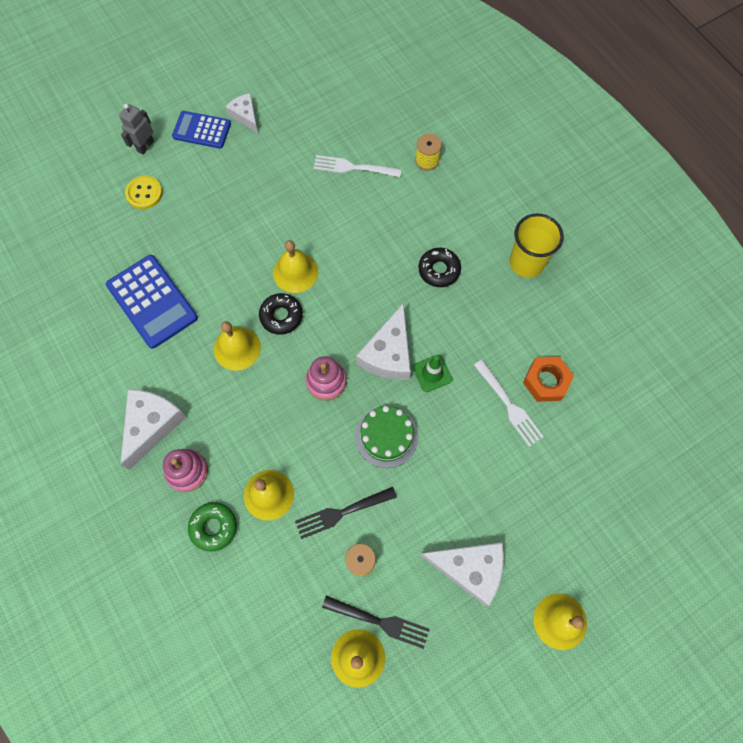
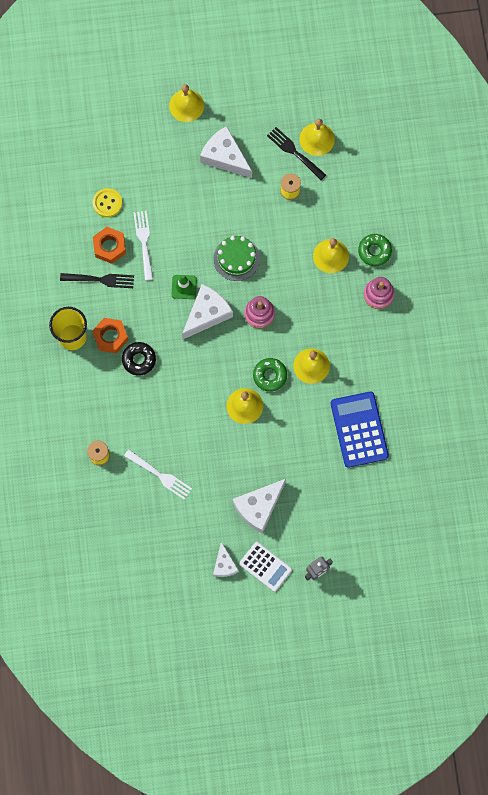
camera: 155 degrees left, 5 degrees up
white cheese [120,389,186,470] -> white cheese moved to [233,479,286,534]
yellow button [125,176,163,209] -> yellow button moved to [93,188,122,217]
blue calculator [172,111,231,149] -> white calculator [239,542,292,592]
black donut [259,293,303,335] -> green donut [253,358,287,392]
black fork [295,487,397,539] -> black fork moved to [60,273,134,288]
none -> orange nut [92,318,128,353]

